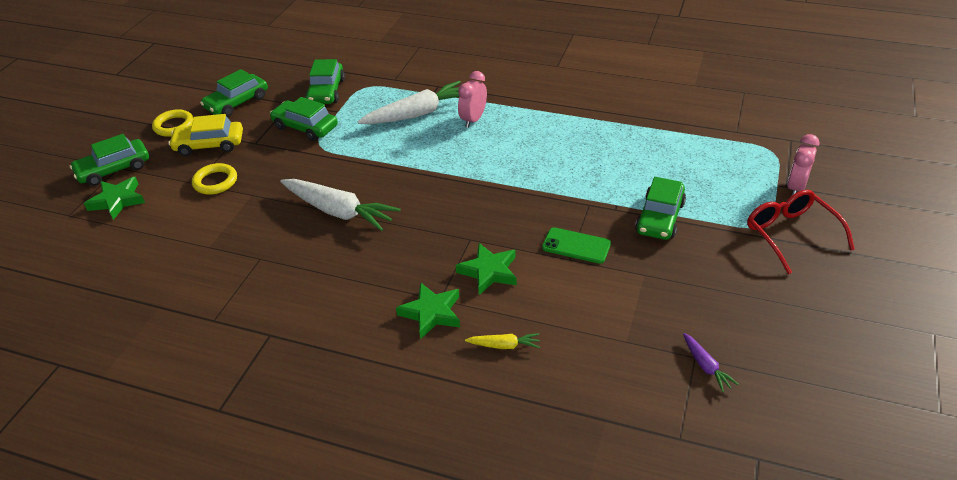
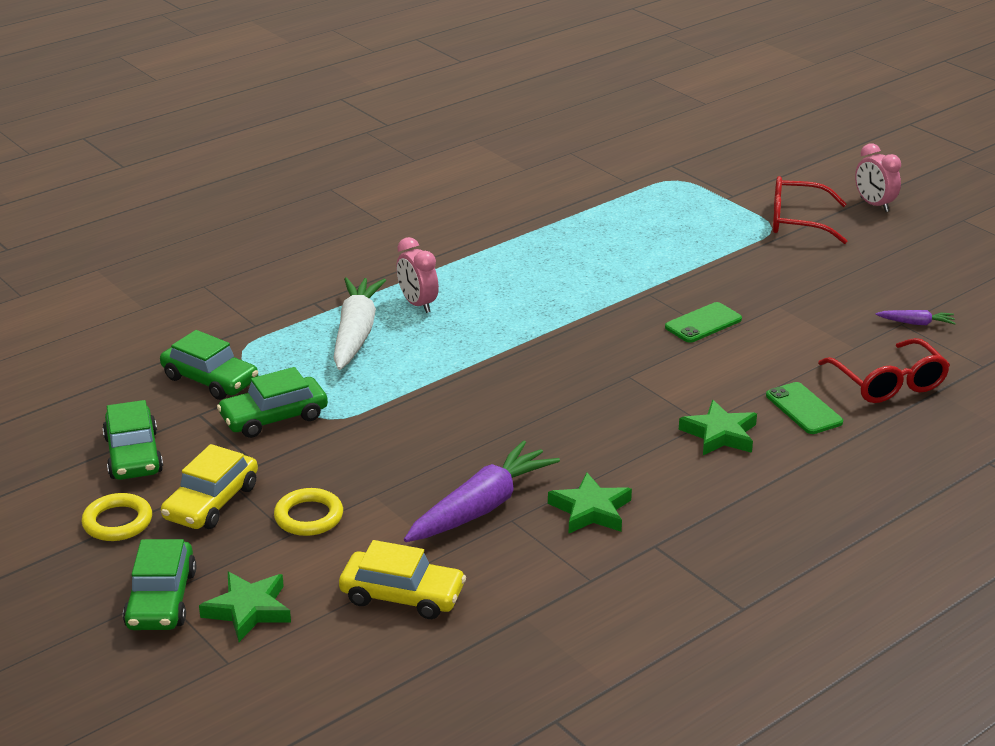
camera: 60 degrees left, 10 degrees down
white carrot [280,179,401,231] -> none
green star [456,243,517,295] -> green star moved to [548,473,632,533]
yellow carrot [465,333,540,349] -> green phone [766,382,843,434]
green car [635,177,686,240] -> none
pink clock [787,134,820,196] -> pink clock moved to [855,143,901,212]
none -> yellow car [339,540,466,619]
none -> purple carrot [404,440,560,542]
none -> red glasses [818,338,950,403]

